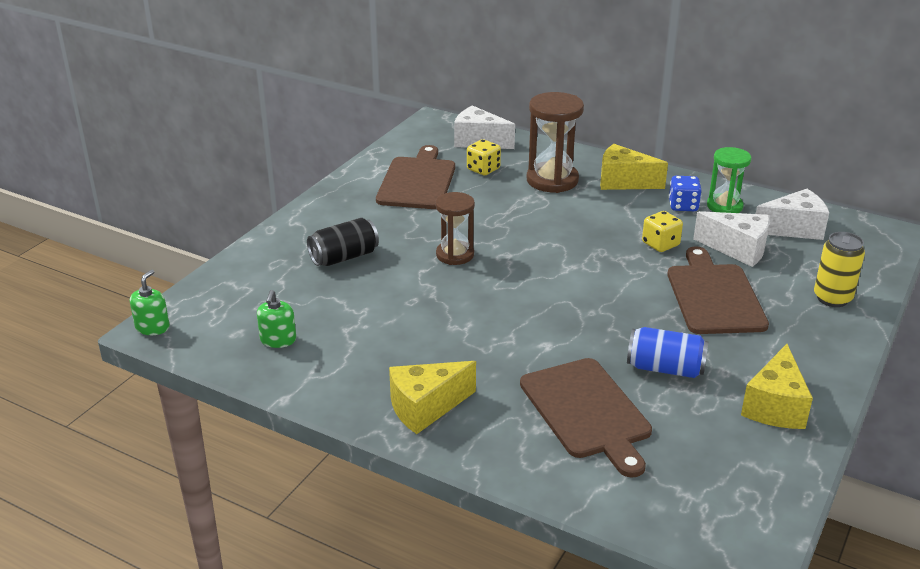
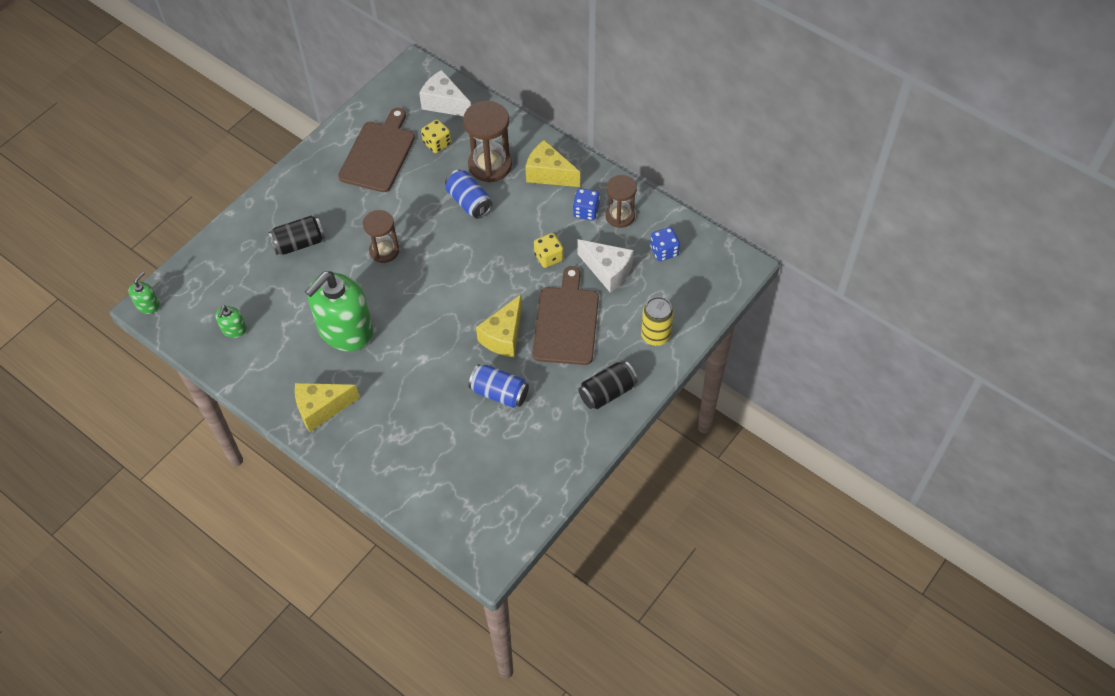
camera: 10 degrees right, 25 degrees up
brown cutting board [520,358,652,478] -> none
green hourglass [707,147,751,213] -> brown hourglass [605,175,637,228]
yellow cheese [741,344,813,429] -> yellow cheese moved to [476,294,522,357]
white cheese [756,189,829,240] -> blue dice [650,227,680,261]
none -> green soap dispenser [305,271,373,351]
none -> blue can [445,170,493,219]
none -> black can [579,361,638,409]

